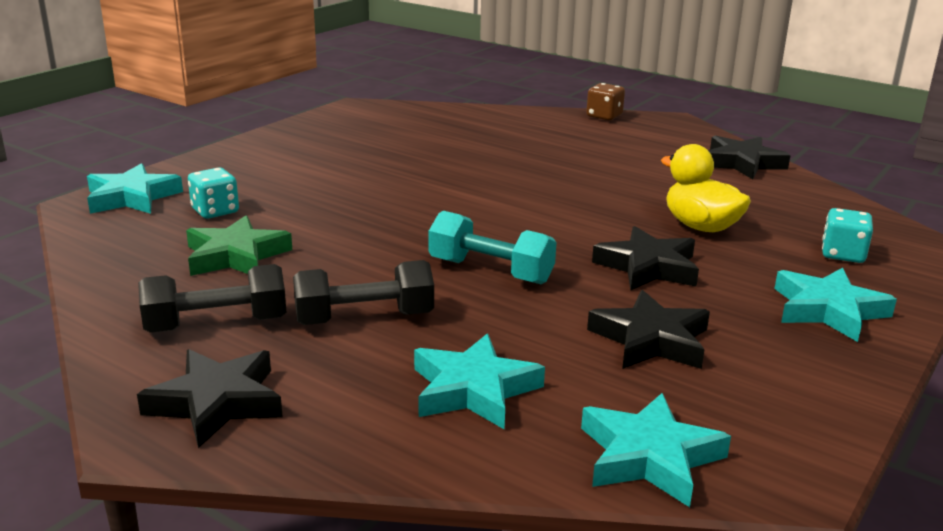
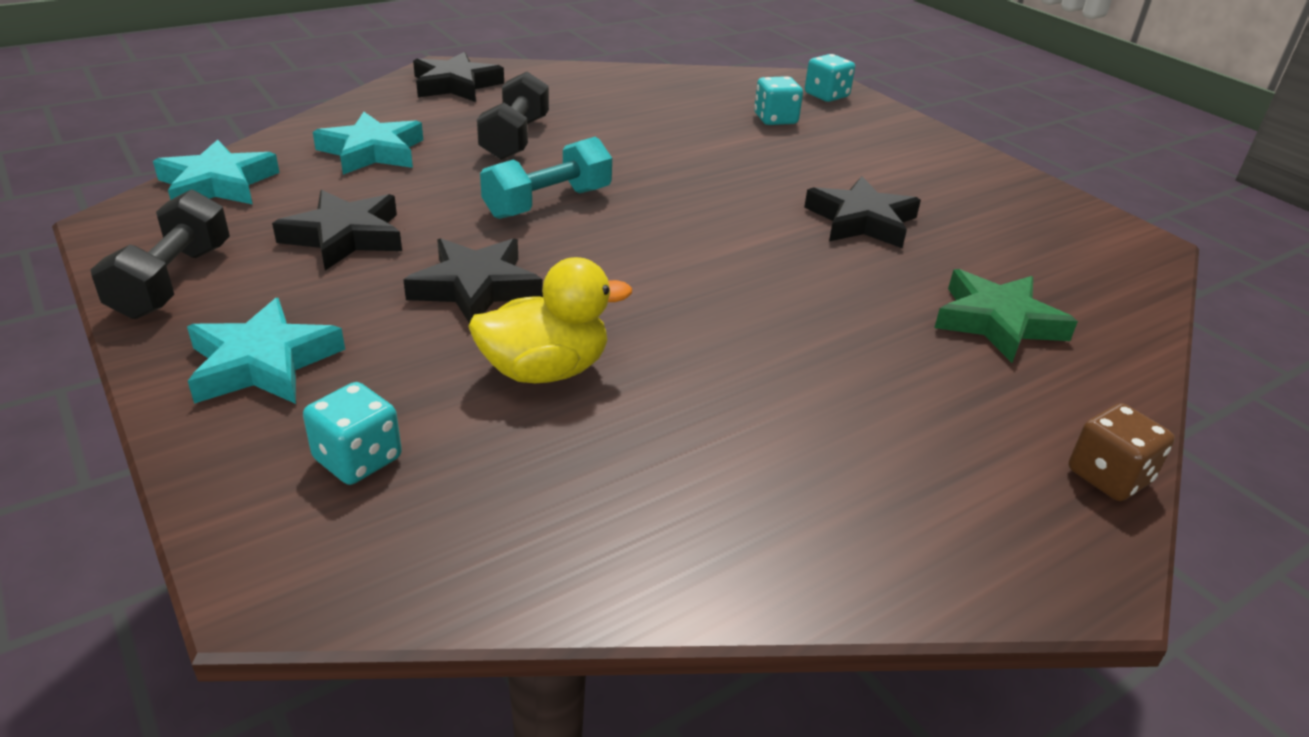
camera: 110 degrees right, 10 degrees up
turquoise star [87,163,183,214] -> turquoise dice [805,54,855,102]
black dumbbell [138,264,286,333] -> black dumbbell moved to [91,189,230,319]
green star [186,215,292,276] -> green star moved to [934,269,1078,363]
black star [709,135,791,179] -> black star moved to [804,176,921,248]

